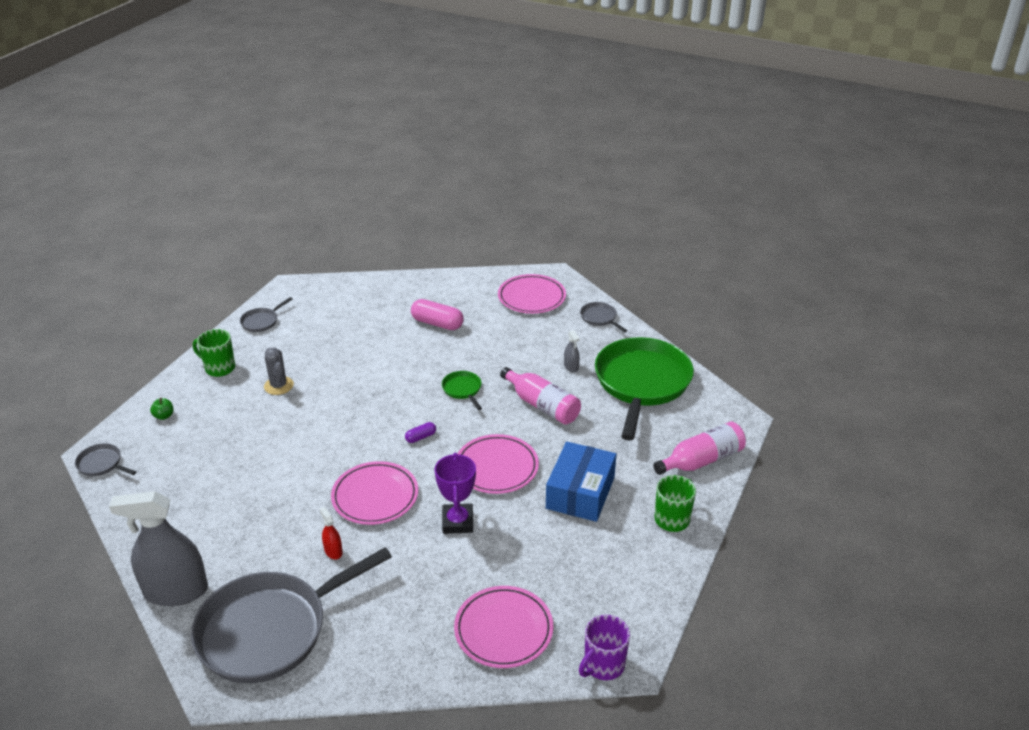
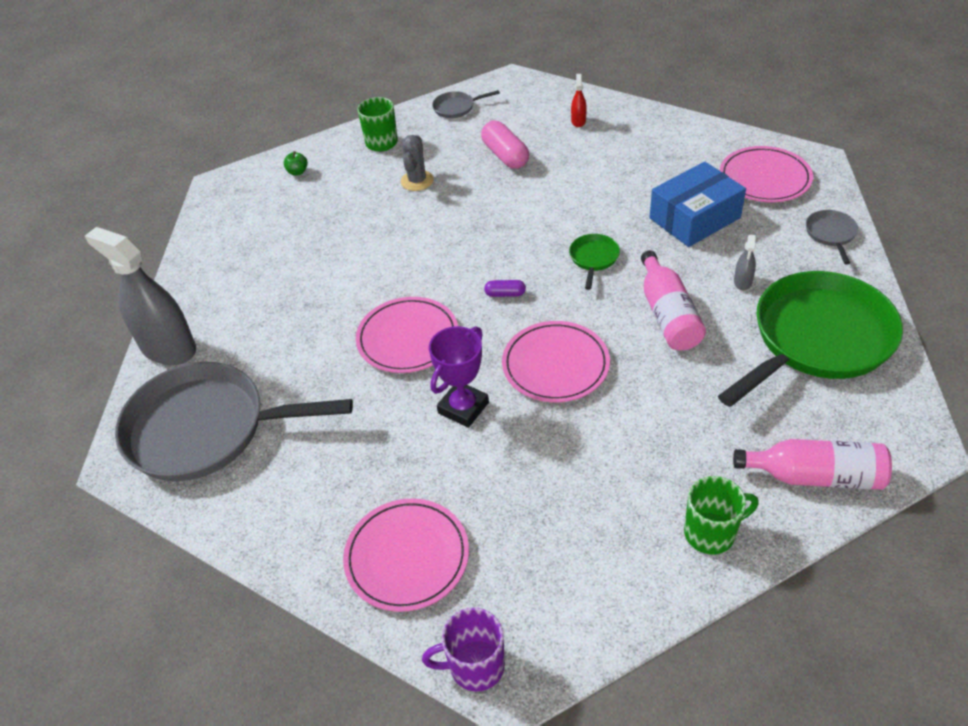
camera: 40 degrees right, 10 degrees up
grey pan [75,443,136,476] -> none
red spray bottle [320,507,343,559] -> red spray bottle moved to [571,74,587,127]
pink capsule [411,299,464,330] -> pink capsule moved to [481,121,529,169]
blue box [546,442,616,522] -> blue box moved to [649,162,746,247]

